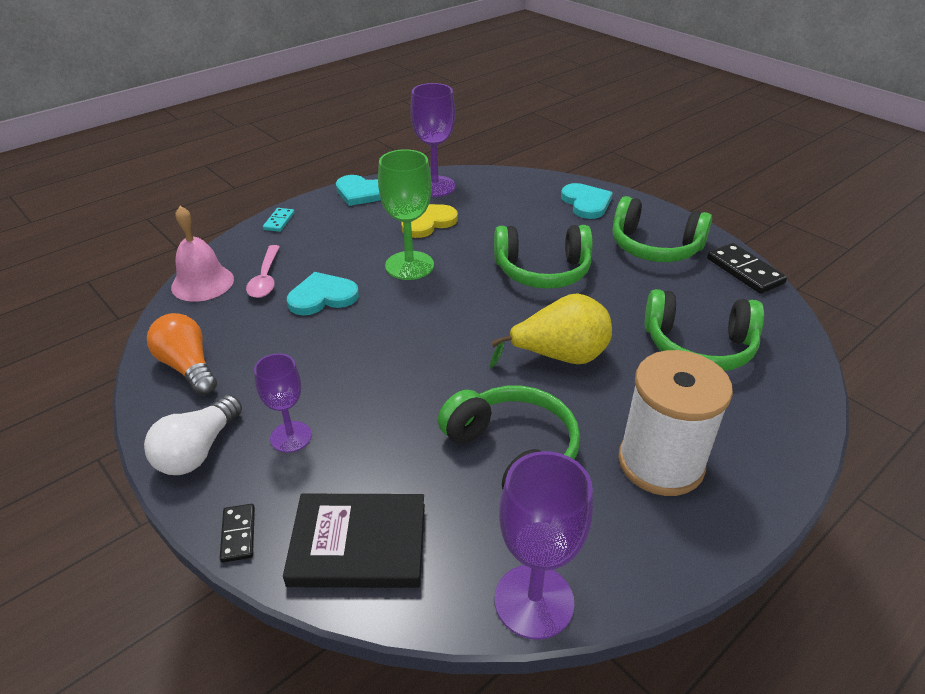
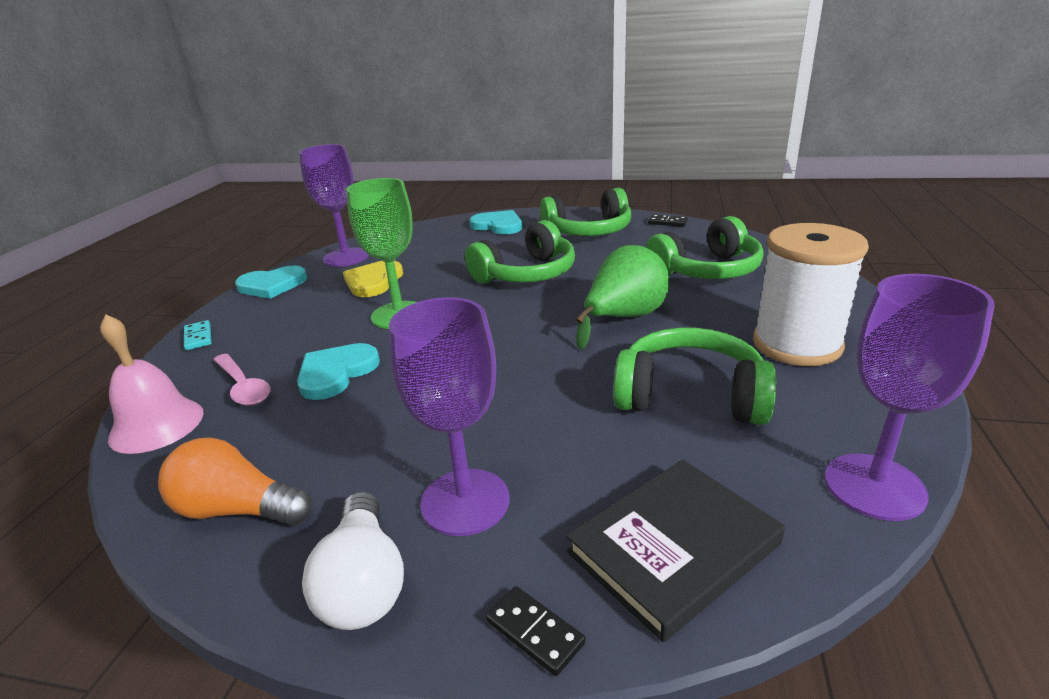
camera: 35 degrees left, 10 degrees down
purple goblet [254,353,312,453] -> purple goblet [389,297,509,536], size x1.58
yellow pear [490,294,612,368] -> green pear [576,245,669,350]
black domino [707,243,787,294] -> black domino [648,214,688,227], size x0.57

